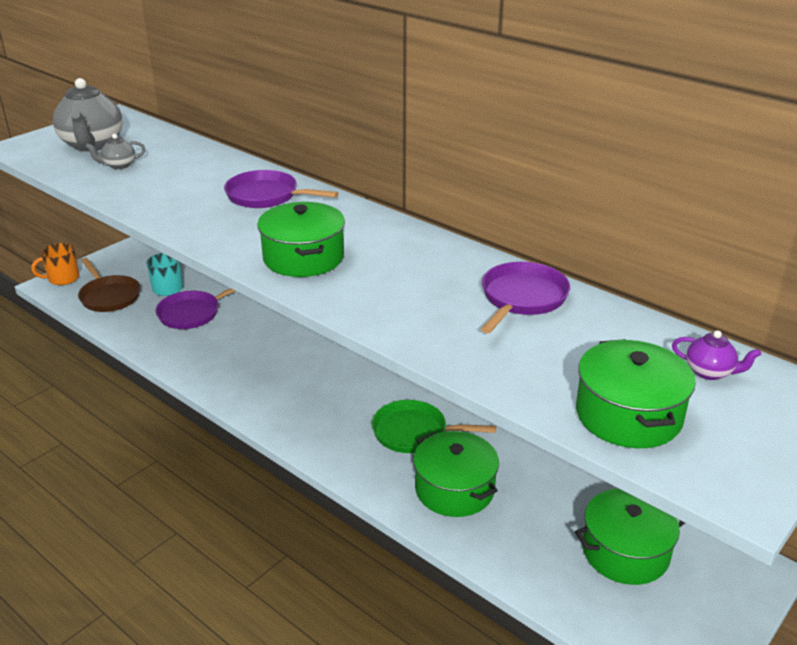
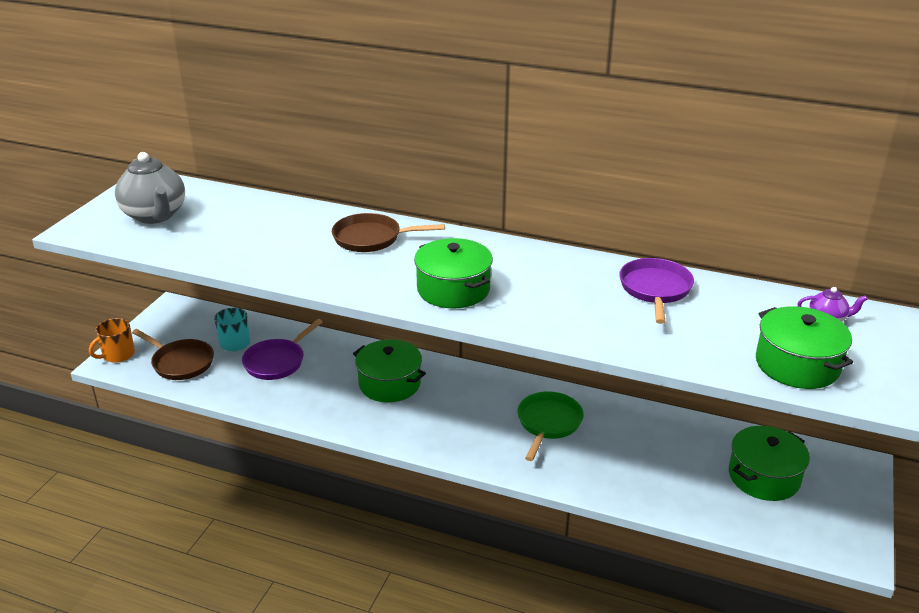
camera: 20 degrees left, 0 degrees up
grey teapot [85,134,146,169] -> none
purple pan [224,170,339,208] -> brown pan [332,213,445,252]
green pan [372,400,496,453] -> green pan turned 120 degrees clockwise [517,391,584,461]
green pot [413,431,499,517] -> green pot moved to [353,339,426,403]

